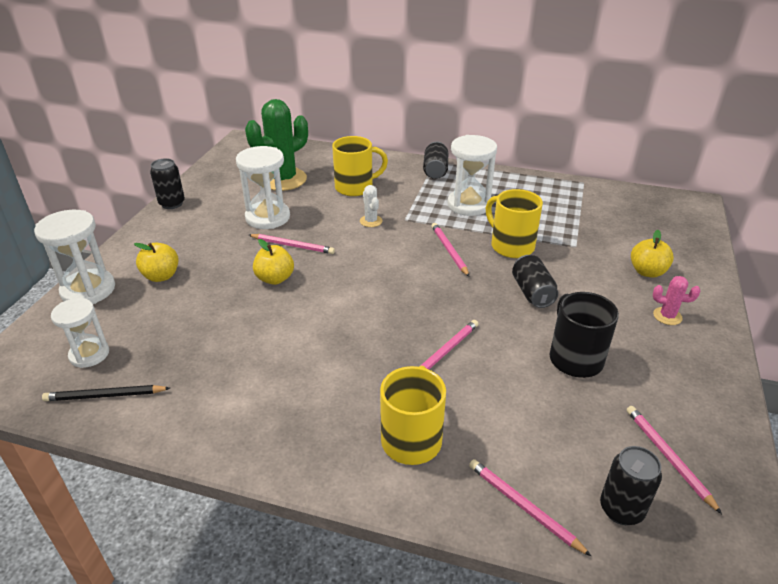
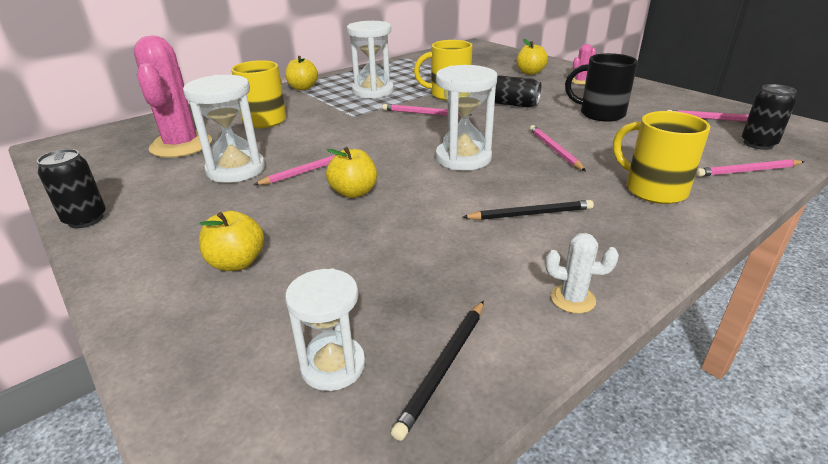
camera: 55 degrees left, 5 degrees down
white hourglass [34,210,115,304] -> white hourglass moved to [435,65,497,171]
green cactus [245,99,308,191] -> pink cactus [134,36,212,158]
white cactus [360,185,383,227] -> white cactus moved to [545,233,619,314]
black can [423,142,448,179] -> yellow apple [285,56,318,90]
none -> black pencil [462,200,594,220]

